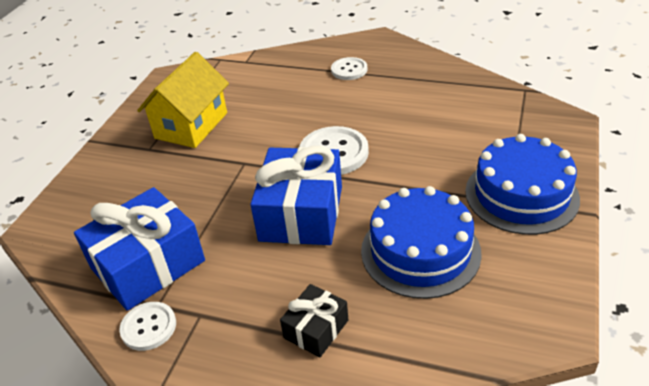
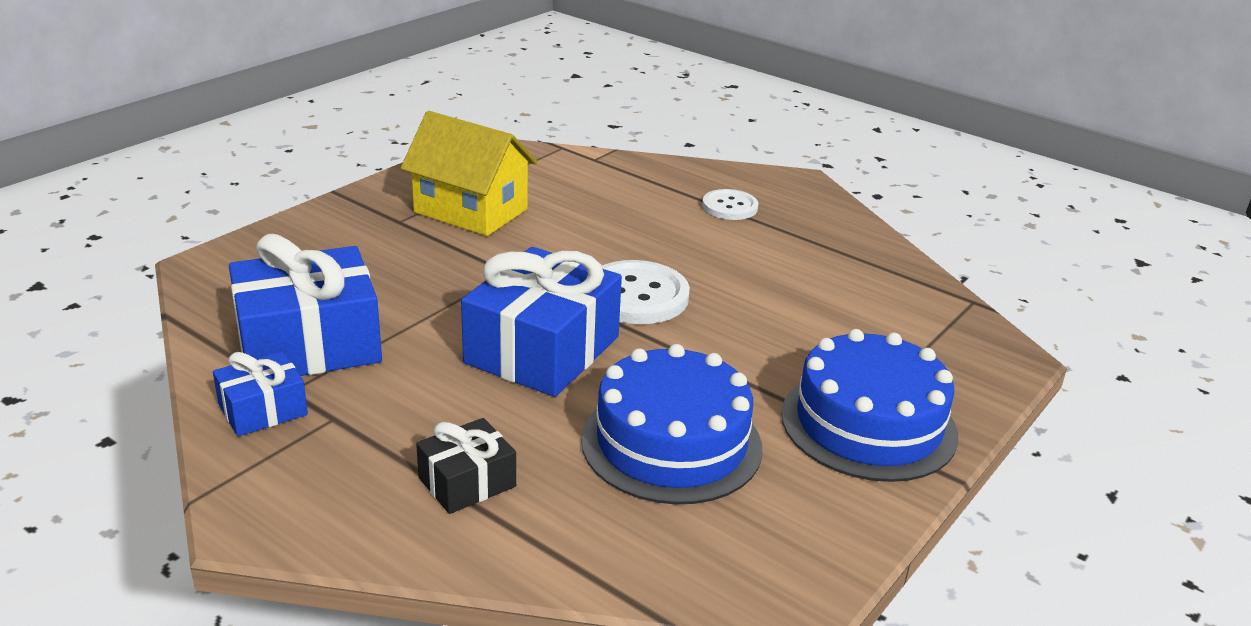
camera: 15 degrees right, 10 degrees down
white button [119,302,176,351] -> blue gift [213,351,308,437]
yellow house [137,52,229,148] -> yellow house turned 75 degrees clockwise [400,111,537,236]

